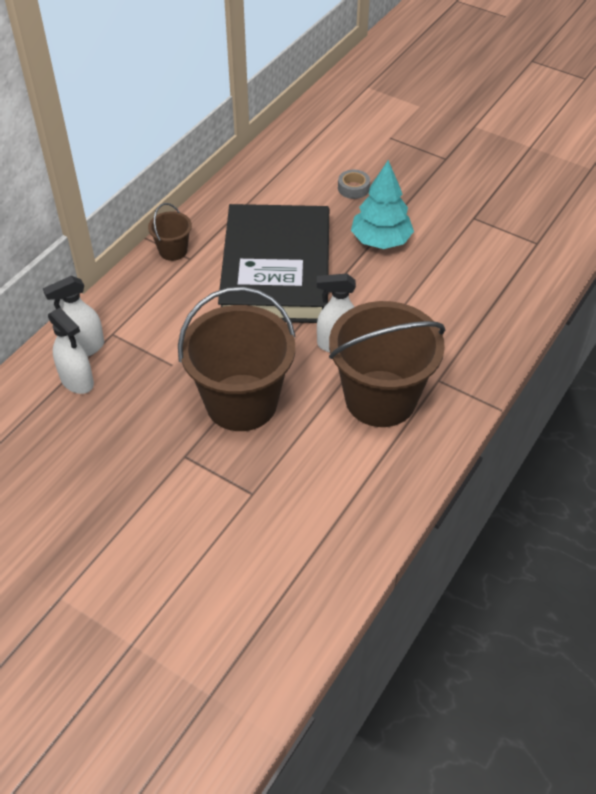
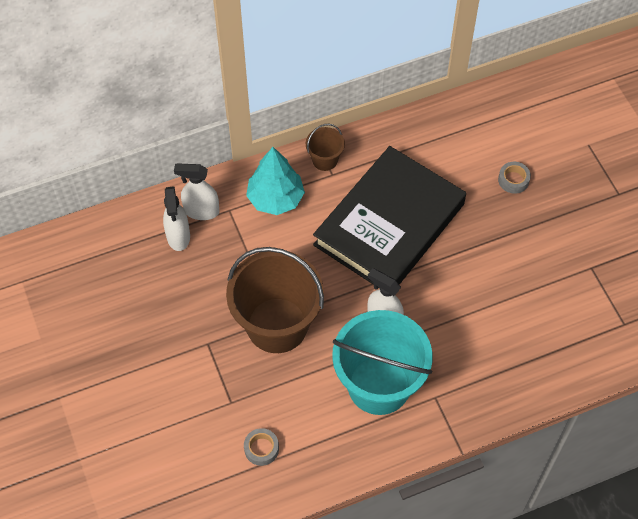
camera: 35 degrees right, 10 degrees up
brown bucket [329,301,445,427] -> turquoise bucket [332,310,433,415]
turquoise tree [351,160,414,249] -> turquoise tree moved to [246,147,305,215]
none -> grey tape [244,428,279,466]

